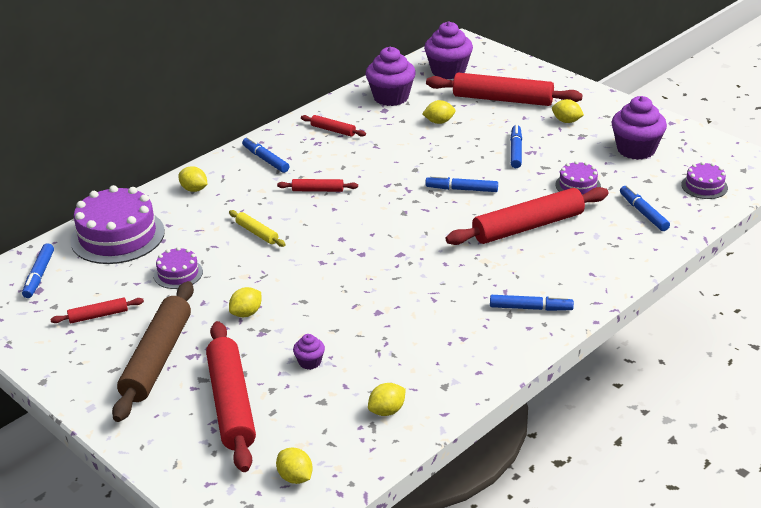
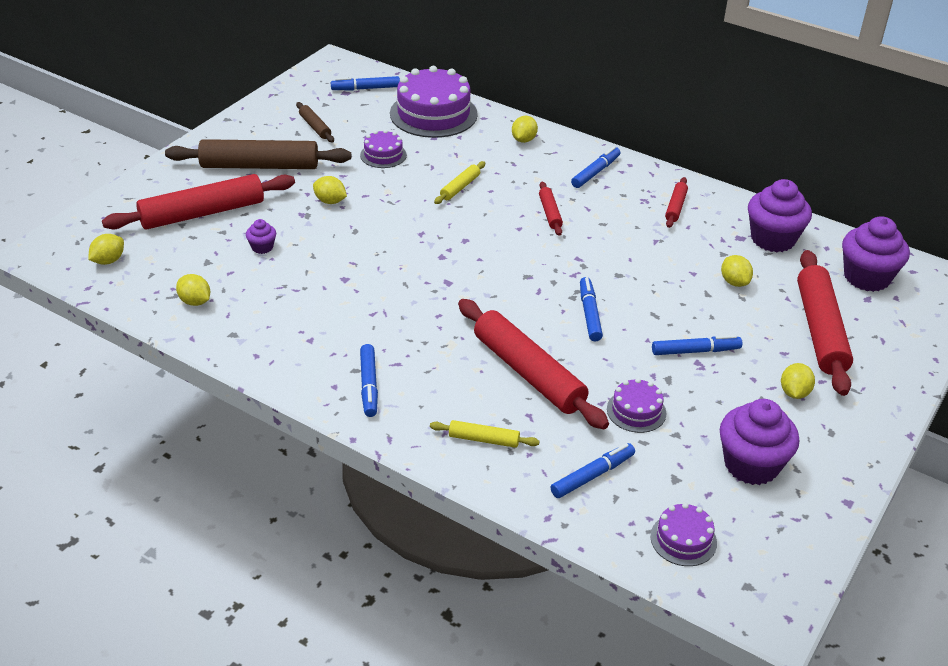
camera: 75 degrees right, 5 degrees up
red rolling pin [50,298,144,323] -> brown rolling pin [296,102,334,142]
none -> yellow rolling pin [430,420,539,448]

